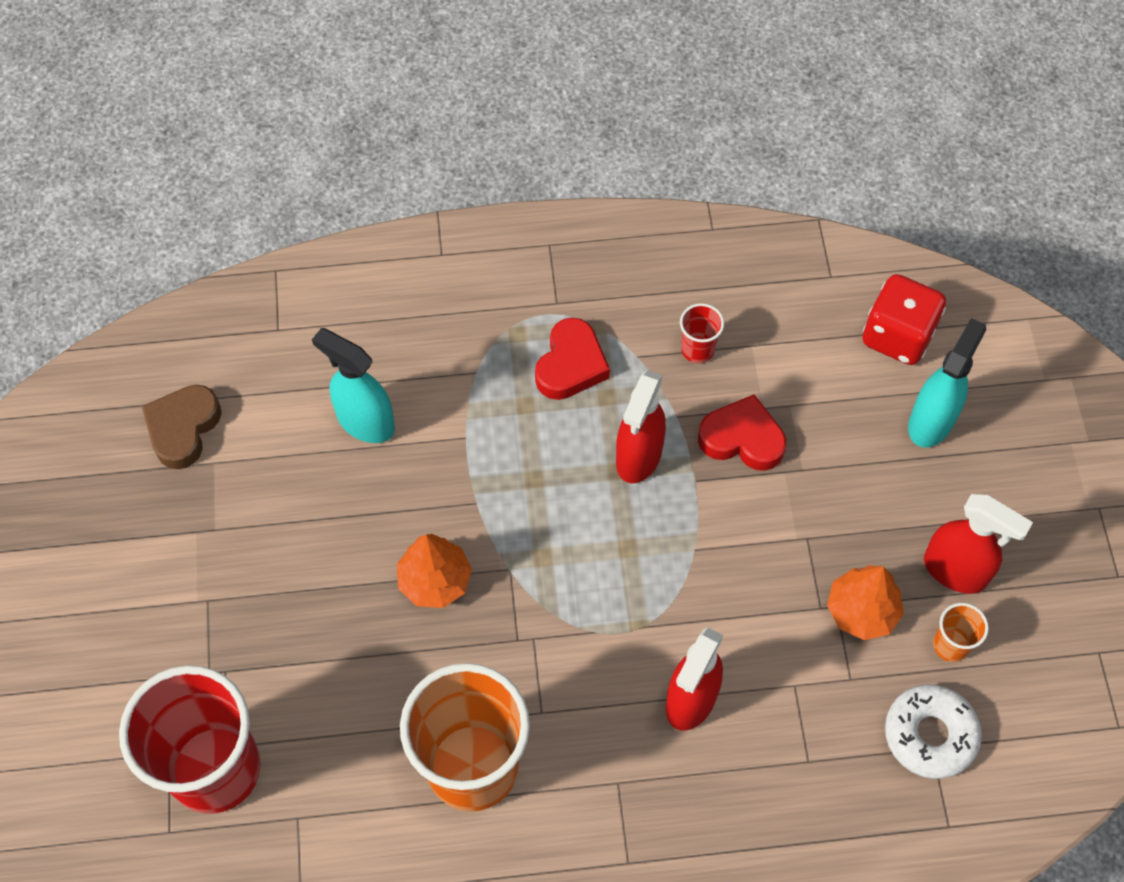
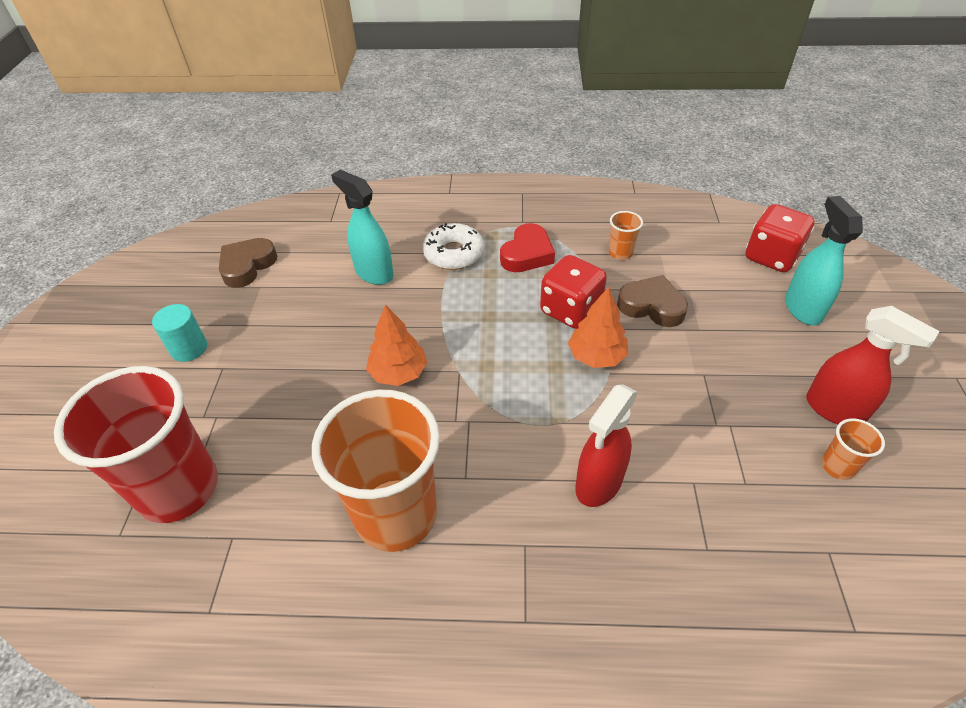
camera: 10 degrees right, 15 degrees down
red spray bottle [616,370,666,483] -> red dice [540,255,607,329]
red cup [680,303,724,363] -> orange cup [609,211,643,260]
red heart [698,394,786,471] -> brown heart [617,275,688,327]
orange tree [827,565,904,640] -> orange tree moved to [568,287,628,368]
white donut [885,685,982,779] -> white donut moved to [423,223,484,270]
turquoise spray bottle [908,318,986,448] -> turquoise spray bottle turned 45 degrees counterclockwise [785,196,863,325]
none -> turquoise cylinder [152,304,207,362]

